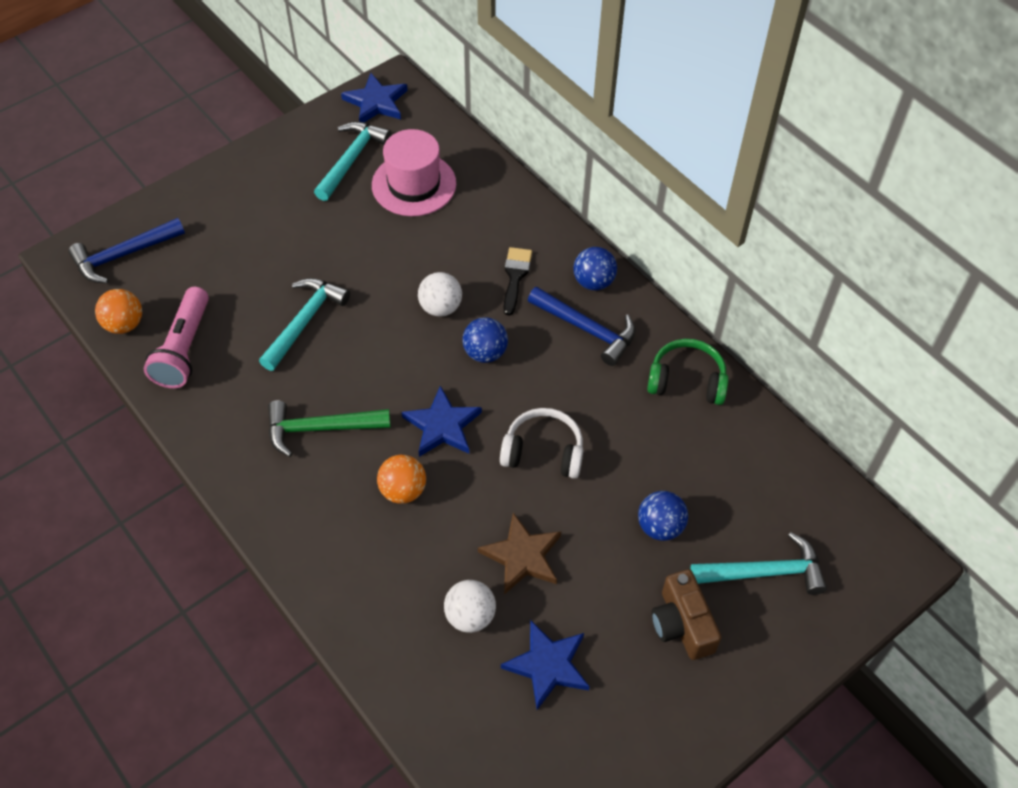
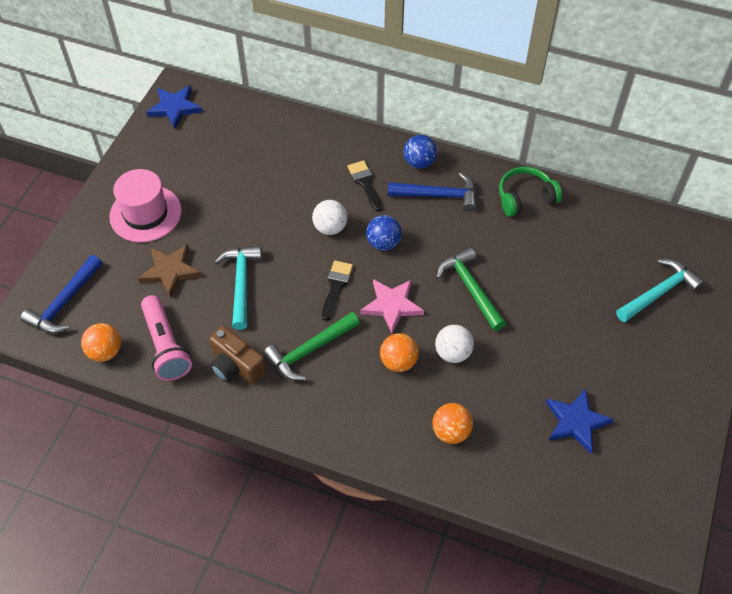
camera: 30 degrees left, 0 degrees up
turquoise hammer [314,122,391,201] -> none
pink hat [372,129,456,216] -> pink hat moved to [109,169,182,242]
blue star [402,386,482,457] -> pink star [360,279,424,334]
white ball [444,580,496,633] -> white ball moved to [435,325,474,363]
brown star [478,513,561,595] -> brown star moved to [138,244,202,298]
white headphones [500,408,583,479] -> green hammer [436,247,506,331]
blue ball [638,491,688,541] -> none
brown camera [651,569,721,660] -> brown camera moved to [209,326,266,384]
none -> black brush [322,261,353,321]
none -> orange ball [432,403,473,444]

